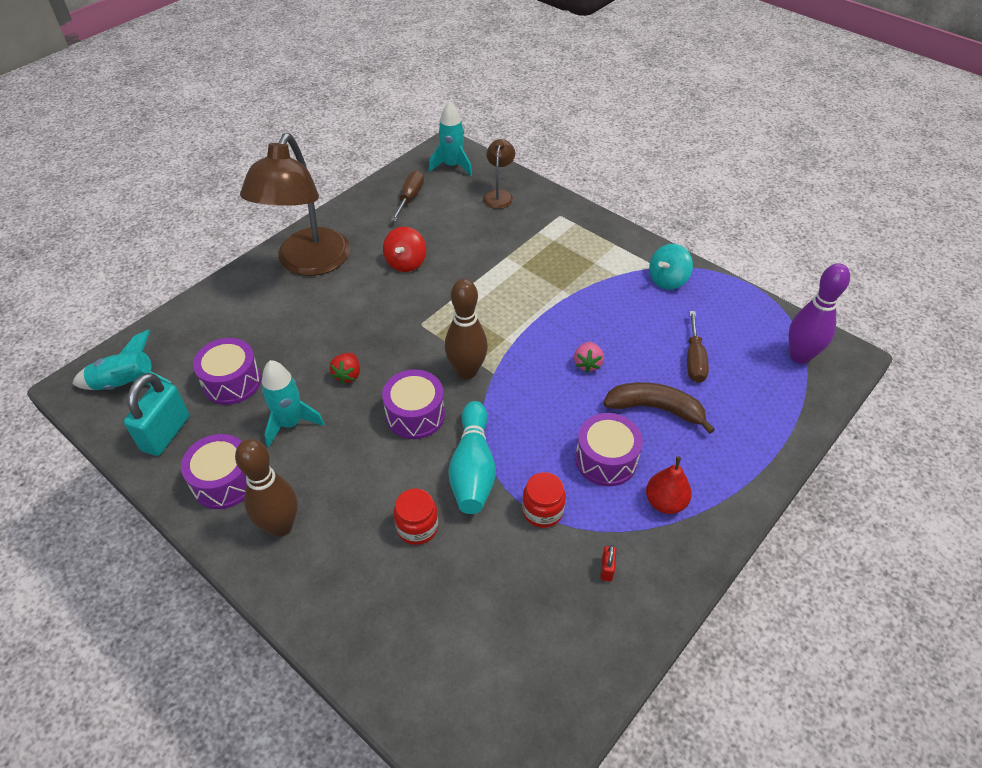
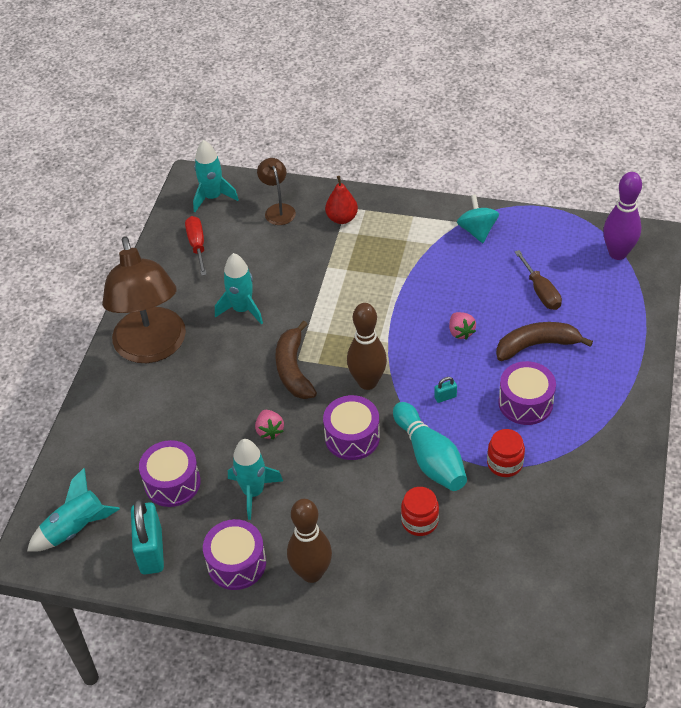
camera: 25 degrees left, 0 degrees up
red strawberry [330,353,360,384] -> pink strawberry [255,410,284,440]
red spinning top [383,227,426,272] -> turquoise rocket [215,253,263,325]
brown screwdriver [391,170,424,222] -> red screwdriver [185,216,207,276]
red padlock [600,545,616,582] -> none
red pear [646,456,692,514] -> red pear moved to [325,176,358,224]
turquoise spinning top [649,244,693,290] -> turquoise spinning top turned 150 degrees clockwise [457,194,499,243]
none -> brown banana [275,321,317,399]
none -> turquoise padlock [434,377,457,403]

